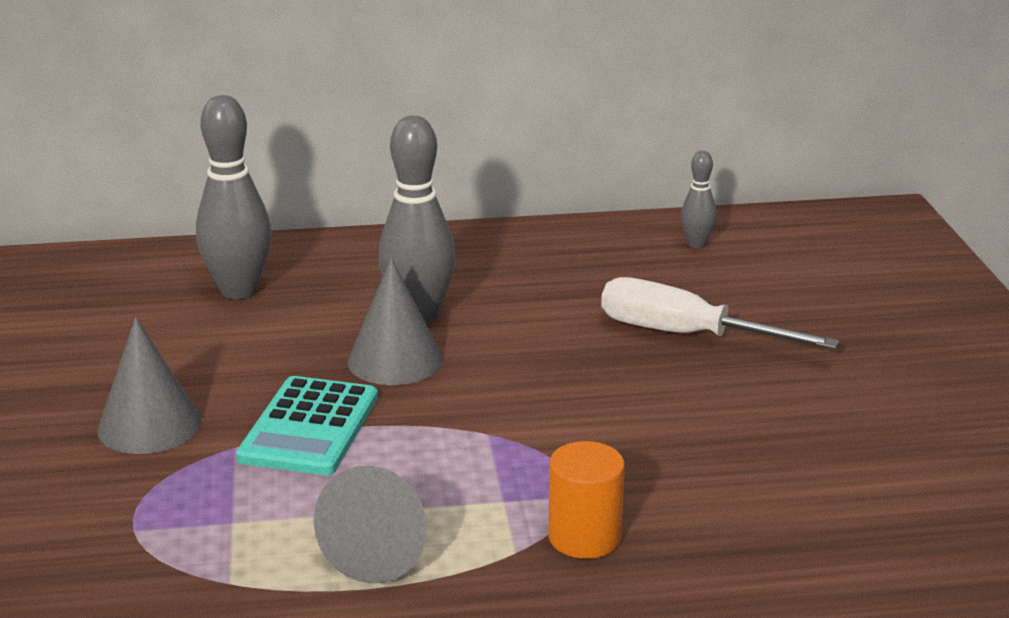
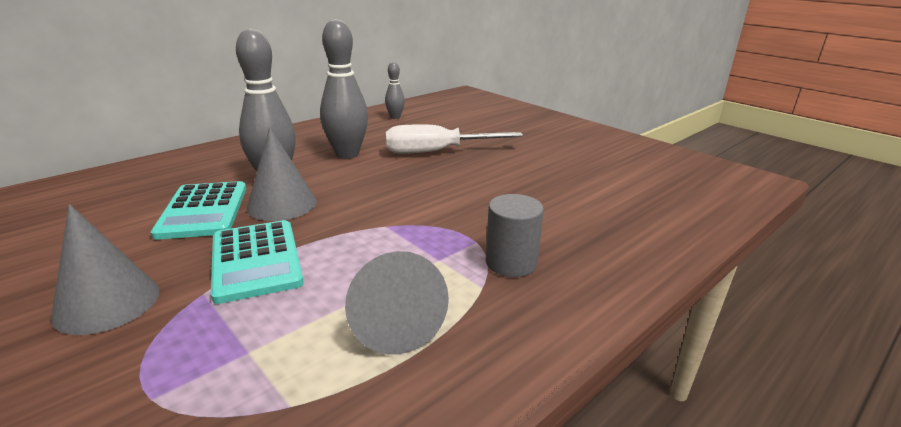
camera: 35 degrees left, 0 degrees up
grey bowling pin [196,95,272,299] -> grey bowling pin moved to [320,19,368,159]
orange cylinder [548,441,625,559] -> grey cylinder [486,194,544,277]
none -> turquoise calculator [151,181,246,240]

